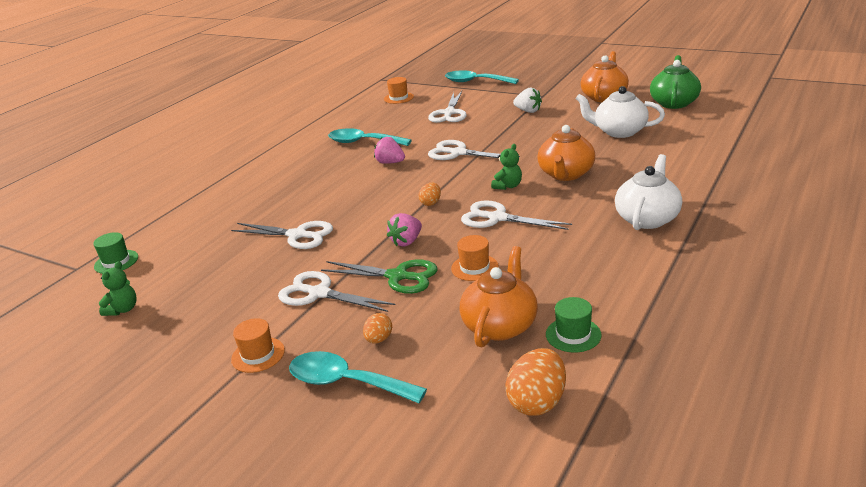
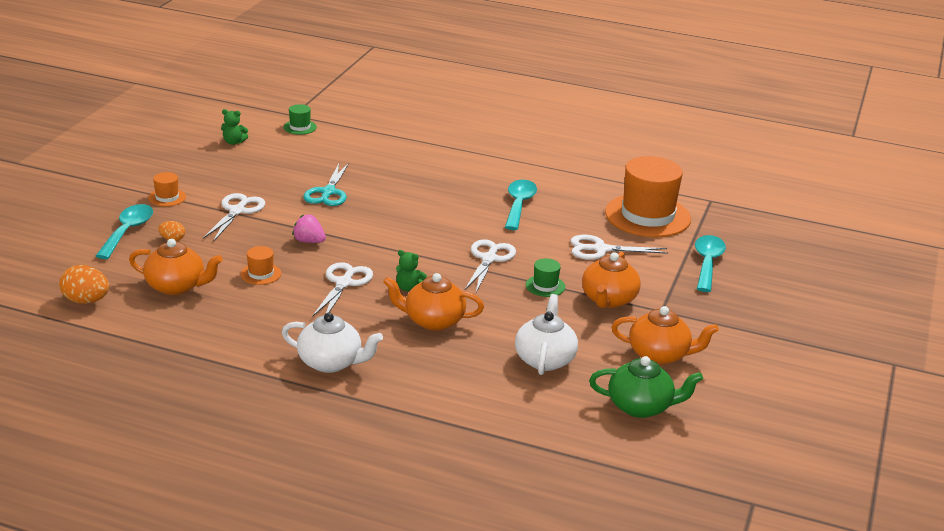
camera: 75 degrees right, 0 degrees up
white scissors [231,221,333,249] -> turquoise scissors [303,163,349,206]
green scissors [321,259,437,294] -> none
pink strawberry [374,137,405,164] -> none
orange hat [384,77,414,104] -> orange hat [605,156,691,237], size x2.36
orange egg [418,183,441,206] -> none
white strawberry [513,87,542,113] -> orange teapot [582,252,641,308]
green hat [546,297,602,353] -> green hat moved to [526,258,566,297]

